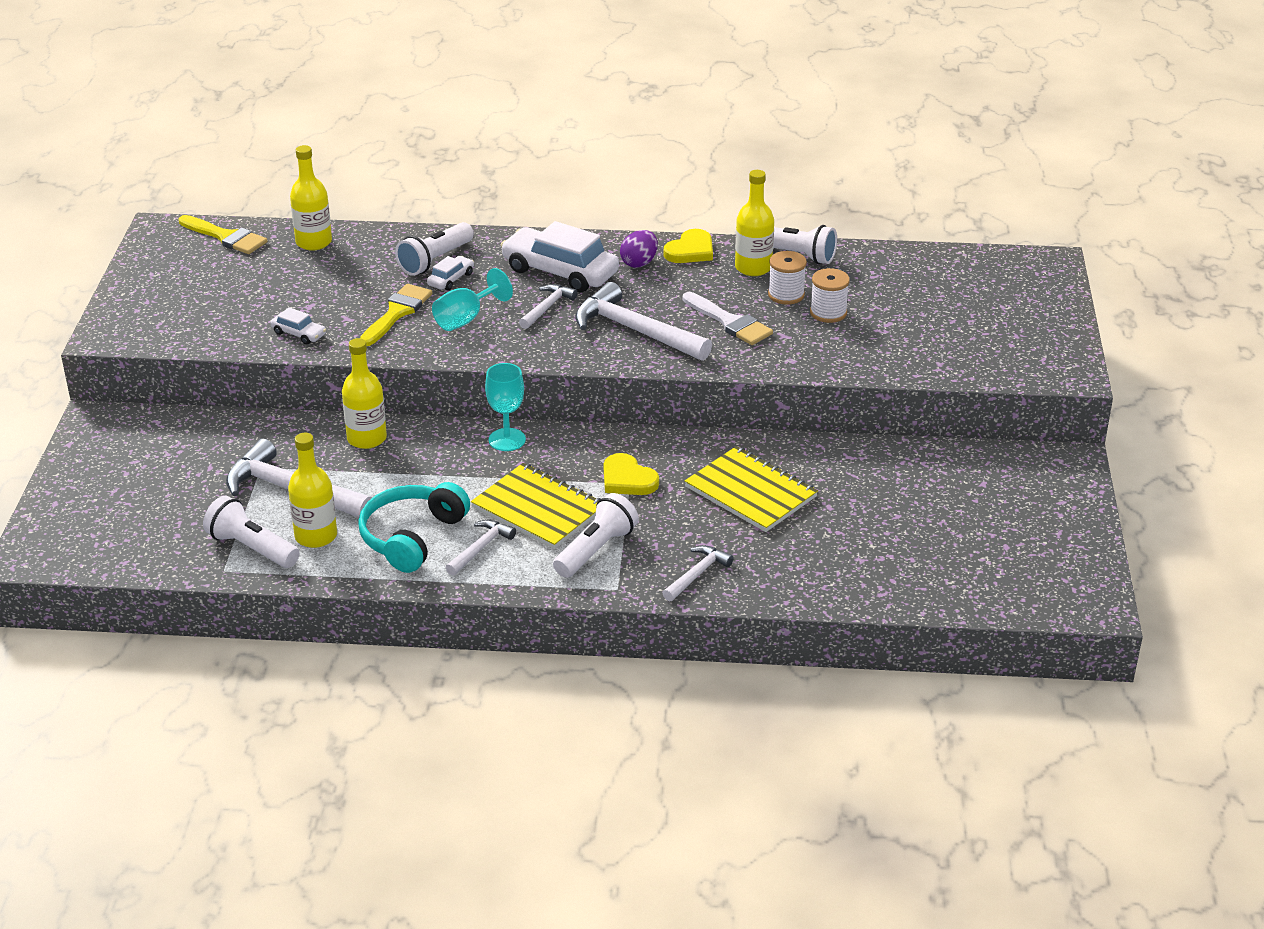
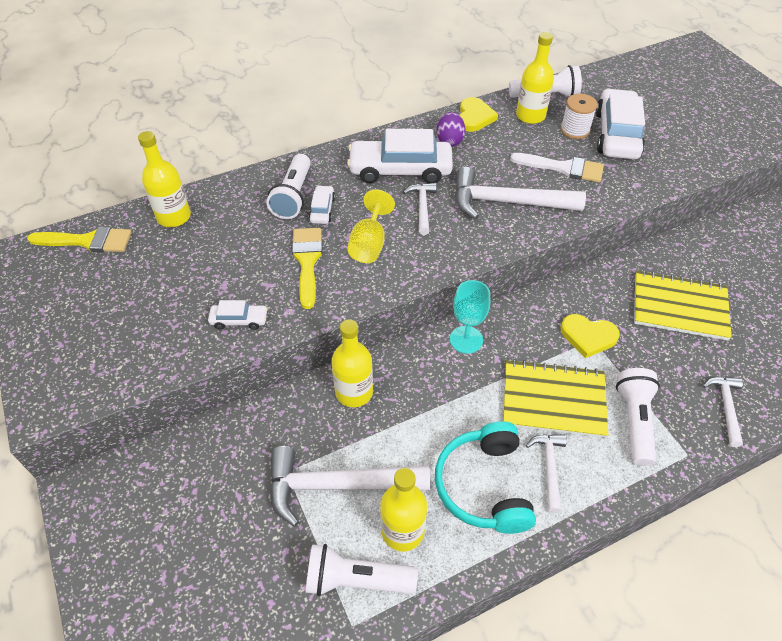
camera: 30 degrees left, 15 degrees up
turquoise goblet [432,268,513,331] -> yellow goblet [347,190,395,263]
white spool [810,268,850,323] -> white car [596,88,645,159]

